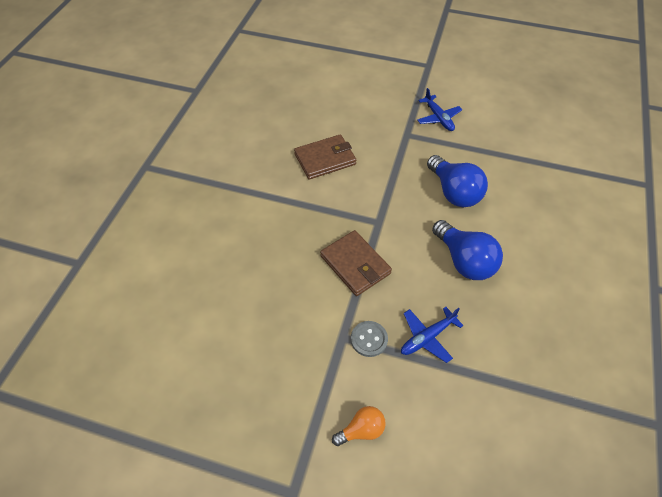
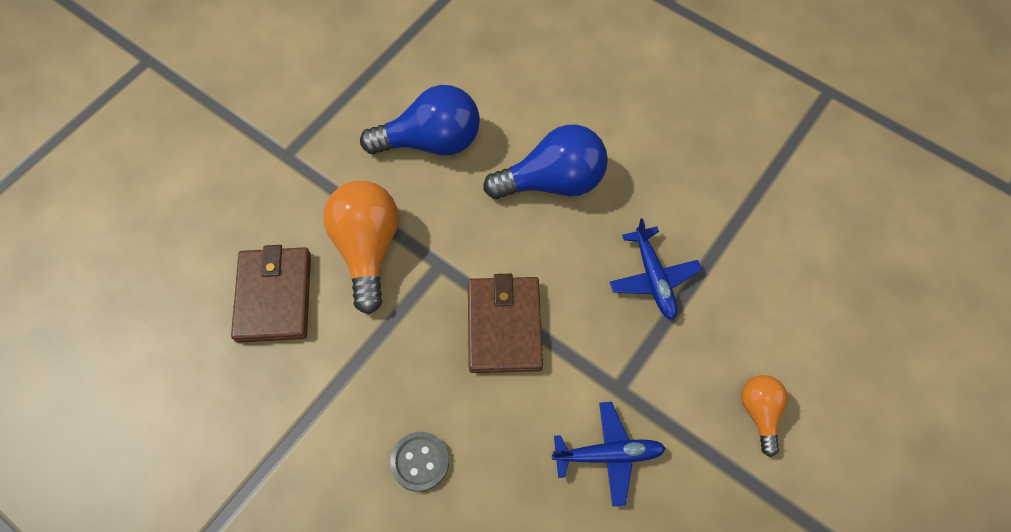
camera: 70 degrees left, 10 degrees up
brown wallet [320,230,392,296] -> brown wallet turned 75 degrees counterclockwise [468,274,543,373]
grey button [351,321,388,357] -> grey button moved to [390,432,449,492]
blue plane [417,88,462,131] -> blue plane moved to [552,402,666,507]
none -> orange light bulb [323,180,399,314]

